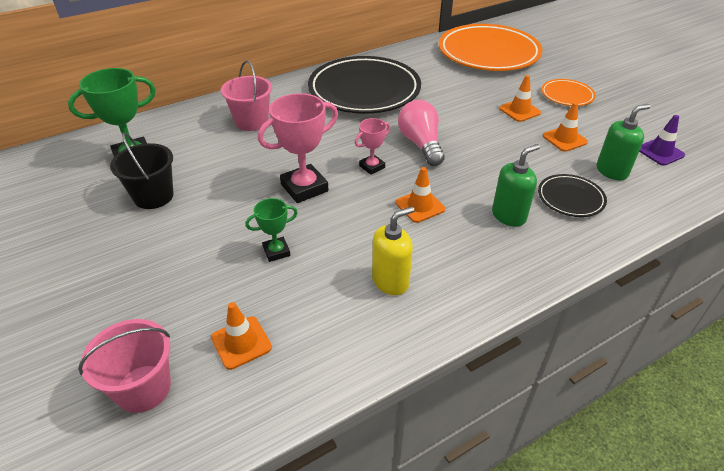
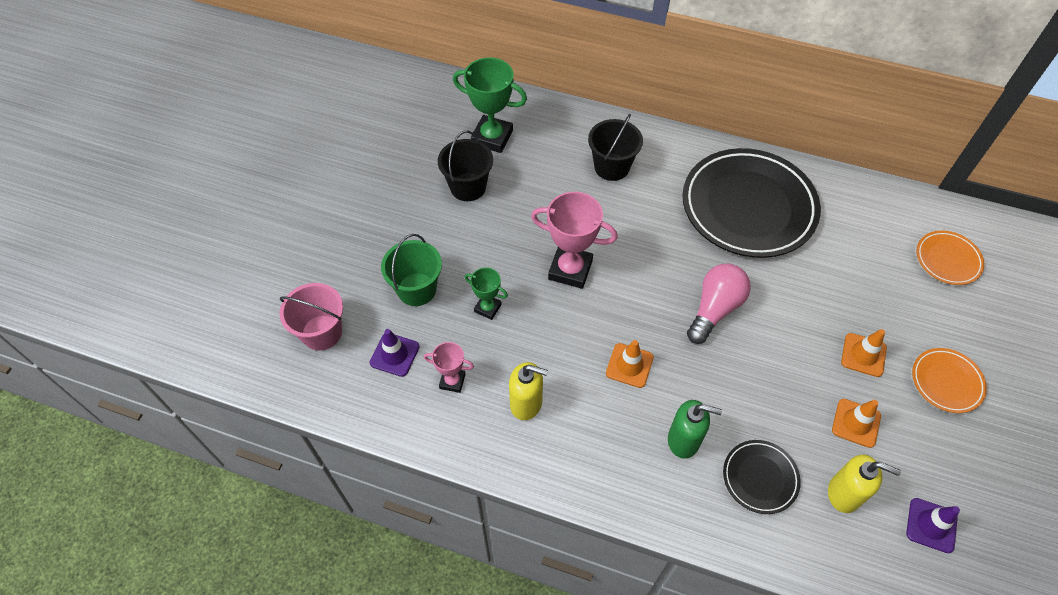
camera: 50 degrees right, 15 degrees up
orange traffic cone [211,302,272,370] -> purple traffic cone [370,329,420,377]
pink bucket [221,60,272,131] -> black bucket [588,114,643,181]
pink trophy [355,118,390,175] -> pink trophy moved to [424,342,474,393]
orange plate [439,24,542,71] -> orange plate [916,231,984,285], size x0.46
green soap dispenser [597,104,651,180] -> yellow soap dispenser [828,455,901,513]
none -> green bucket [381,234,442,306]

